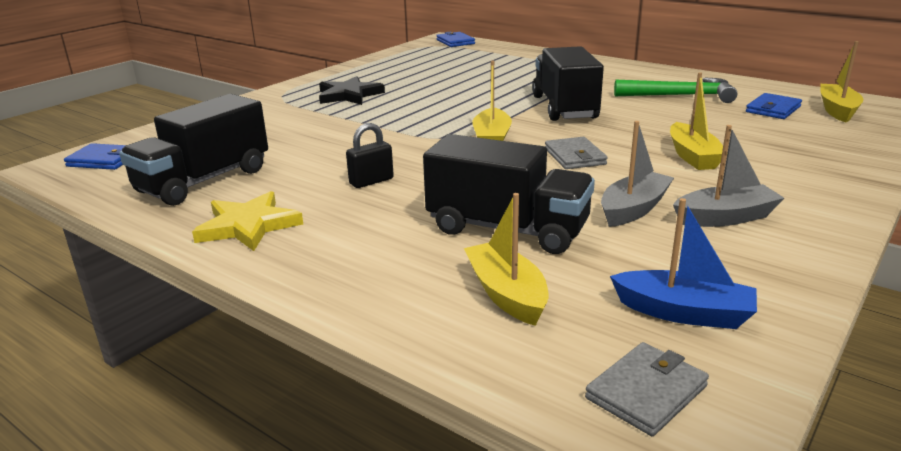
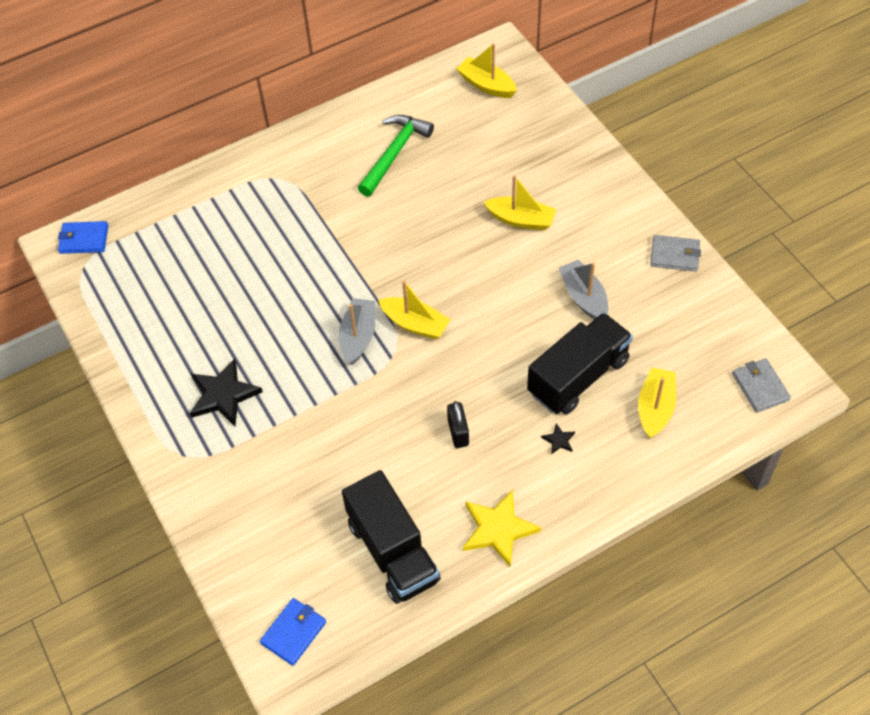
camera: 65 degrees left, 30 degrees up
yellow boat [464,193,549,326] -> yellow boat turned 105 degrees clockwise [638,367,676,439]
black truck [532,46,604,121] -> none
grey wallet [545,137,608,169] -> grey wallet moved to [650,235,701,271]
blue boat [610,198,757,329] -> none
grey boat [673,125,784,227] -> grey boat moved to [339,298,375,365]
blue wallet [746,93,802,119] -> none
none -> black star [541,424,575,455]

